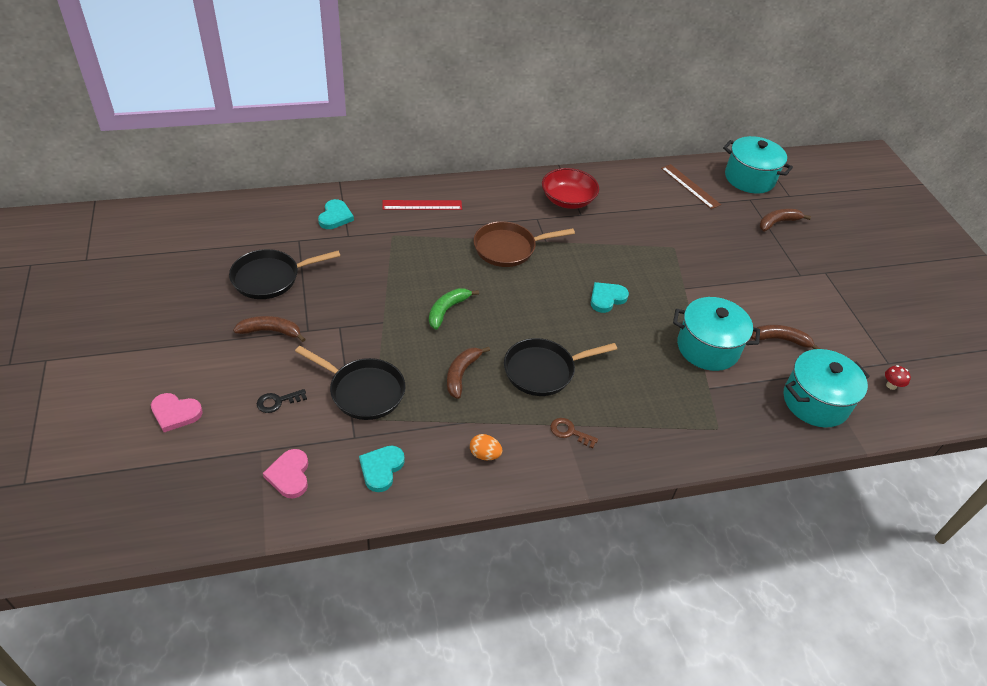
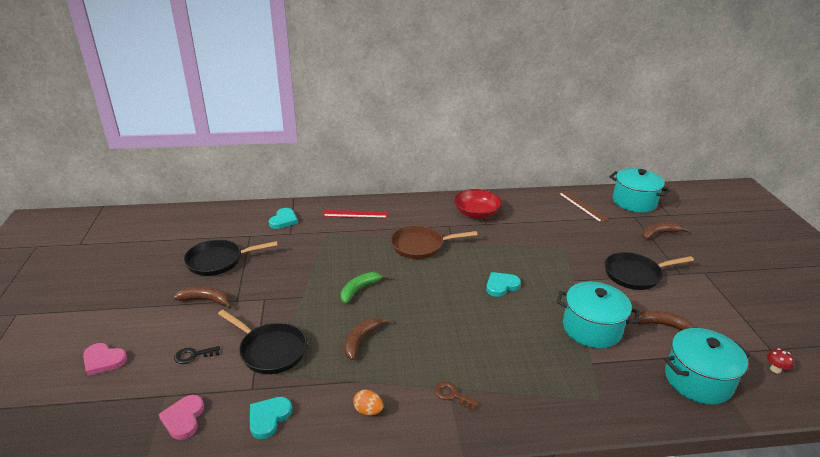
camera: 10 degrees right, 15 degrees down
black pan [504,338,617,396] -> black pan moved to [605,252,694,290]

